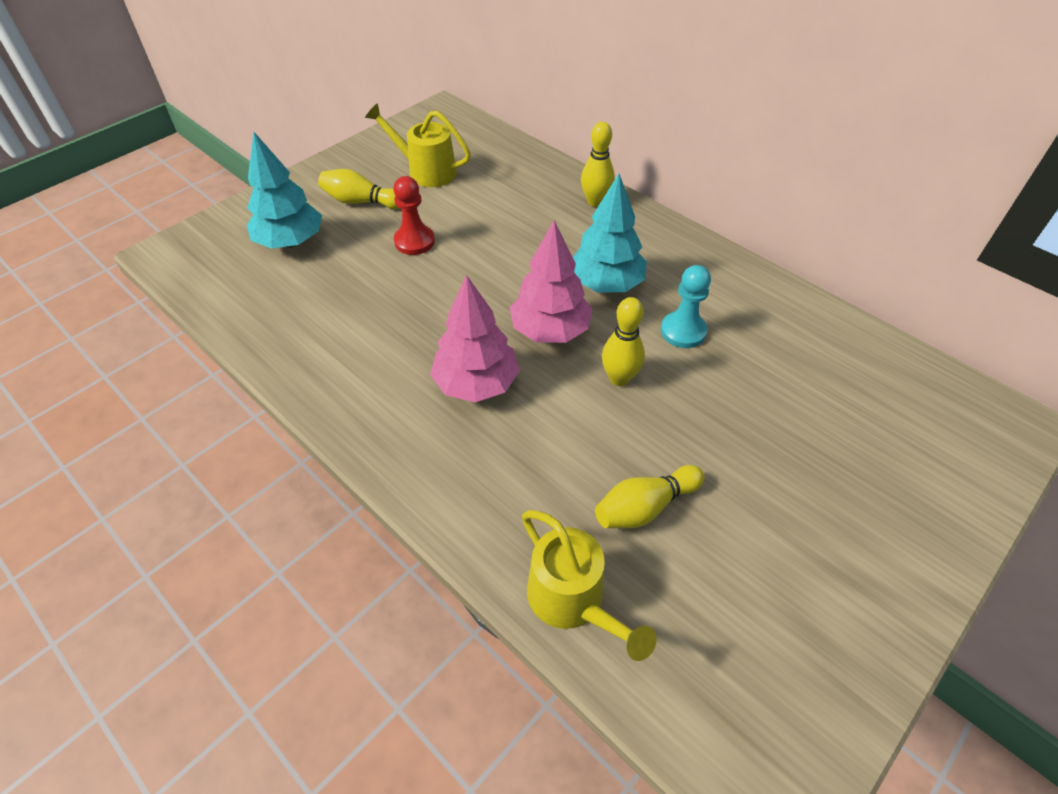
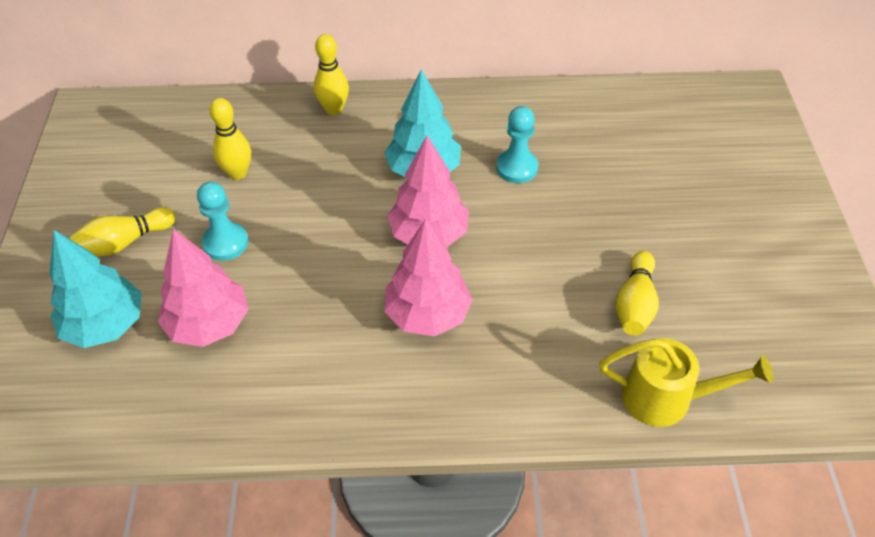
camera: 45 degrees left, 0 degrees up
yellow watering can [365,103,471,187] -> none
red pawn [393,176,435,255] -> turquoise pawn [197,182,248,261]
yellow bowling pin [602,297,645,386] -> yellow bowling pin moved to [209,98,251,180]
none -> pink tree [157,229,249,347]

